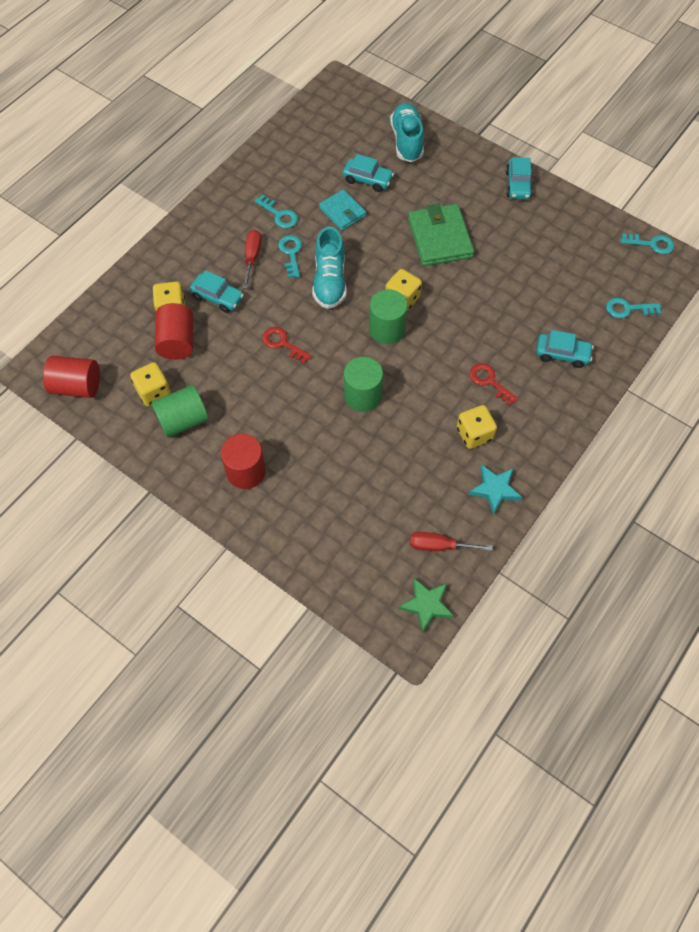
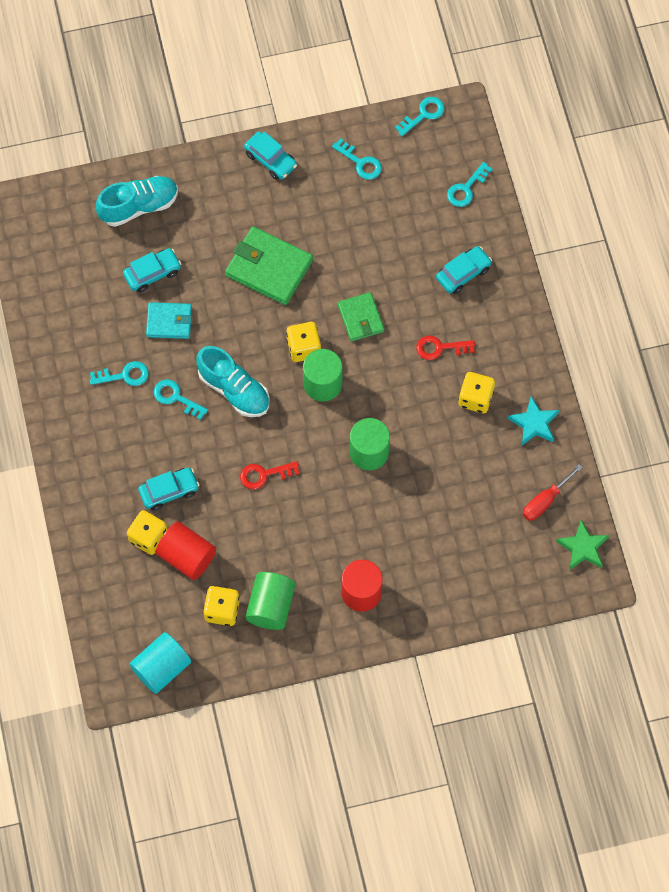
camera: 50 degrees left, 5 degrees up
red cylinder [43,356,100,398] -> turquoise cylinder [129,632,191,694]
red screwdriver [243,230,261,288] -> none
turquoise shoe [390,103,424,162] -> turquoise shoe turned 120 degrees clockwise [95,176,178,227]
none -> turquoise key [332,138,382,180]
none -> green wallet [338,292,384,342]

